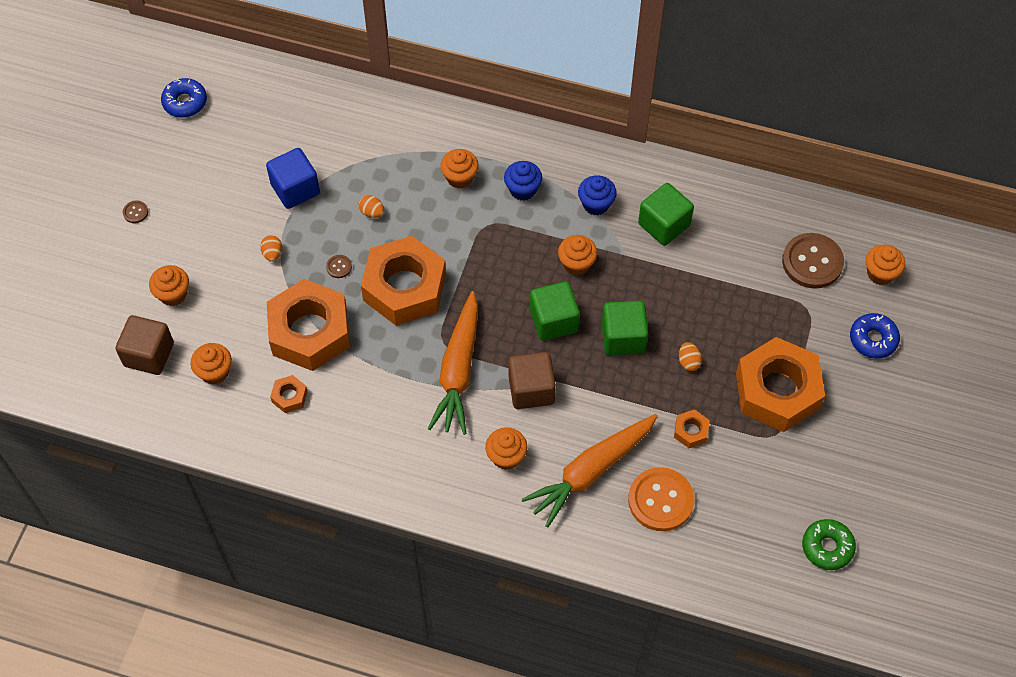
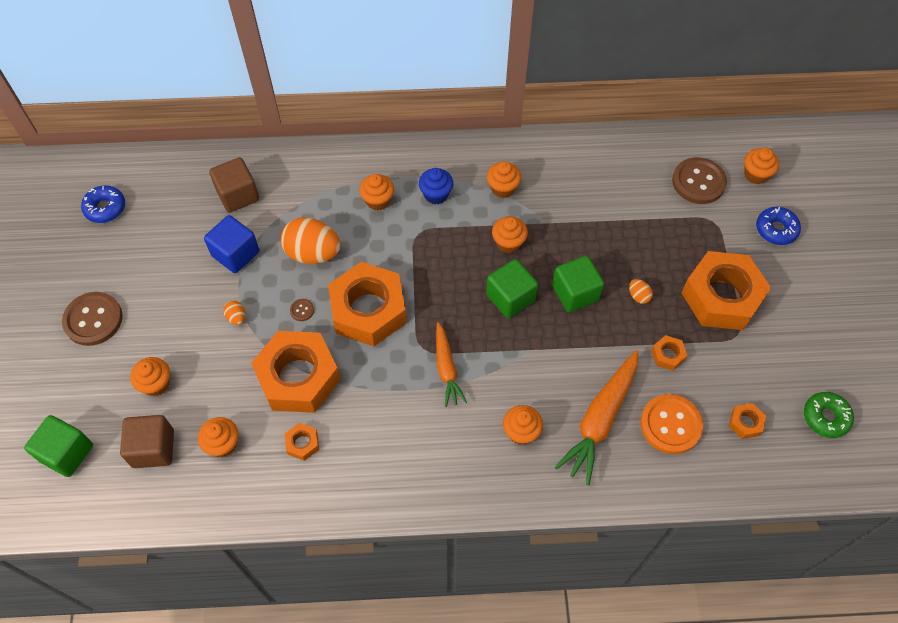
camera: 20 degrees left, 0 degrees up
brown button [123,201,148,223] -> brown button [62,292,123,346], size x2.37
orange egg [359,195,384,218] -> orange egg [281,217,341,264], size x2.29
orange carrot [428,291,478,435] -> orange carrot [436,322,467,407], size x0.62
brown cube [508,352,556,409] -> brown cube moved to [209,157,259,213]
blue cupcake [578,175,617,215] -> orange cupcake [487,161,521,198]
green cube [638,183,694,246] -> green cube moved to [24,415,93,477]
none -> orange nut [729,403,766,439]

